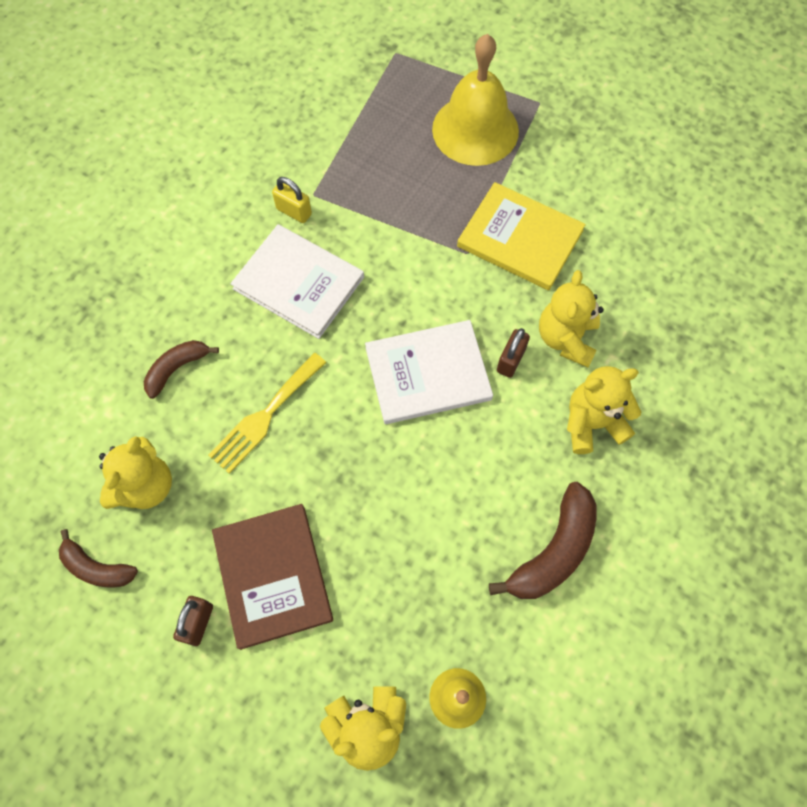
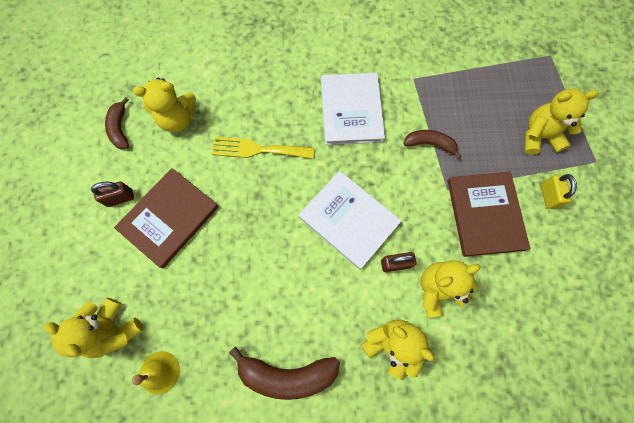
camera: 55 degrees right, 5 degrees up
brown banana [144,340,219,399] -> brown banana moved to [403,130,462,159]
yellow padlock [272,177,312,223] -> yellow padlock moved to [541,174,577,209]
yellow bell [432,34,519,166] -> yellow teddy bear [525,89,599,155]
yellow book [457,182,586,290] -> brown book [448,172,530,257]

